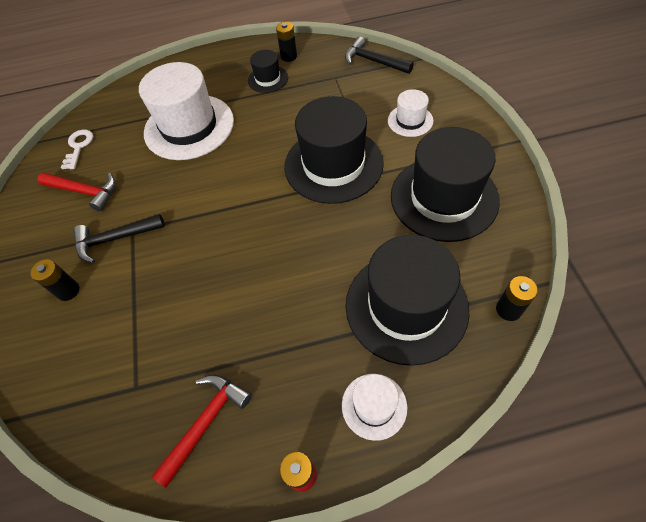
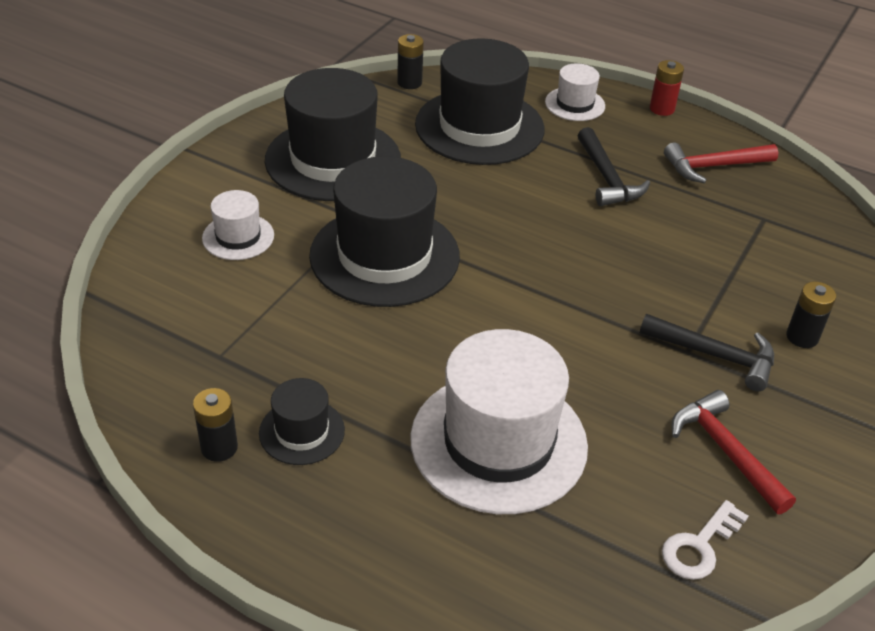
camera: 145 degrees left, 15 degrees down
black hammer [345,37,414,74] -> black hammer moved to [577,127,650,206]

